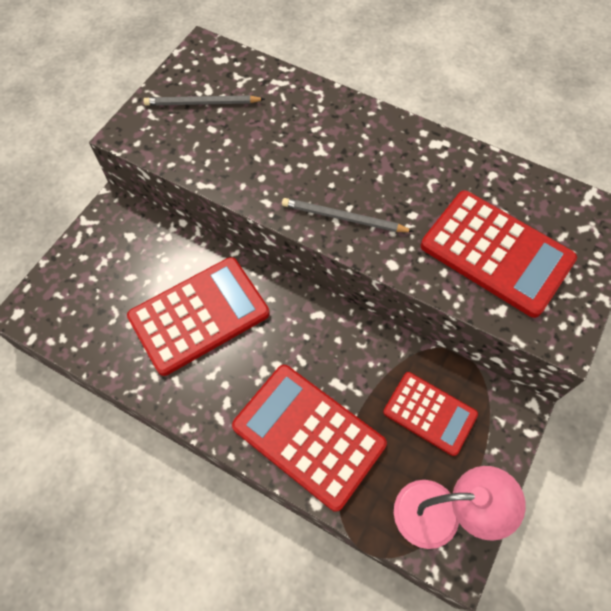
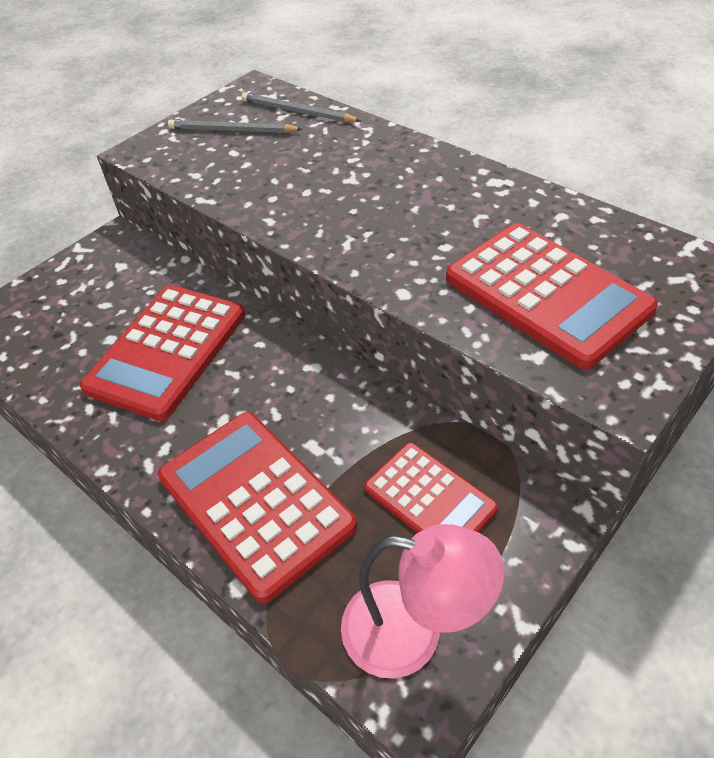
camera: 15 degrees right, 15 degrees down
red calculator [127,257,270,376] -> red calculator turned 135 degrees clockwise [80,285,245,421]
grey pencil [282,198,414,232] -> grey pencil moved to [241,92,361,122]

